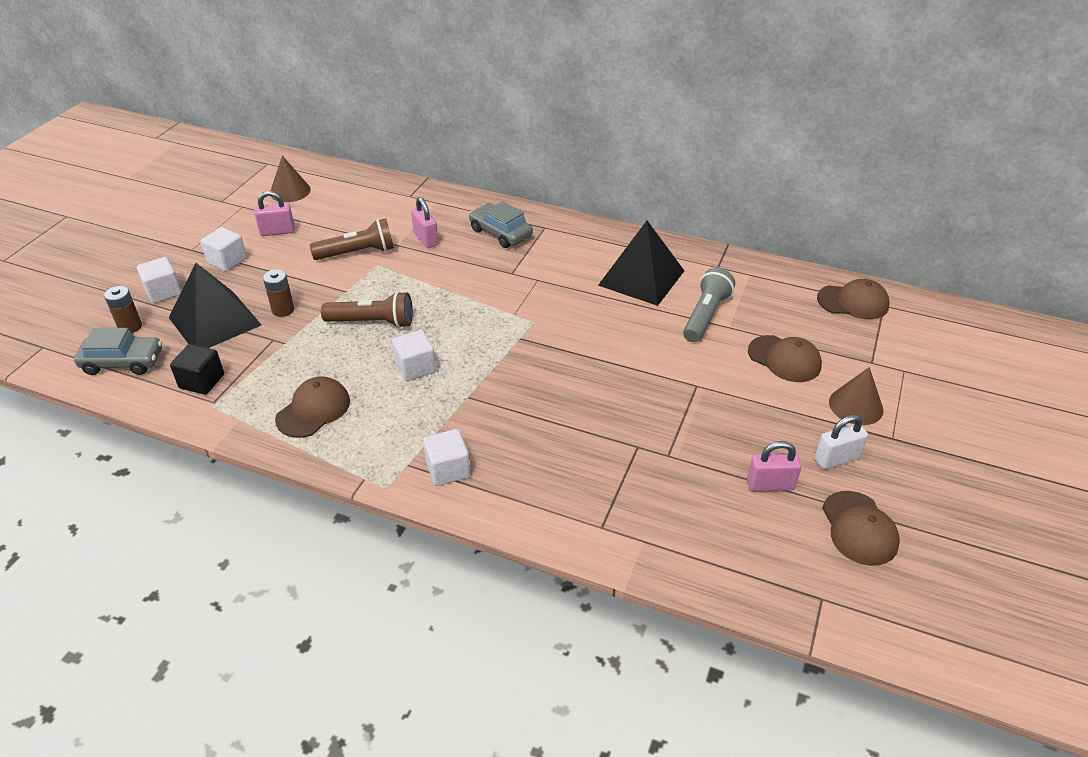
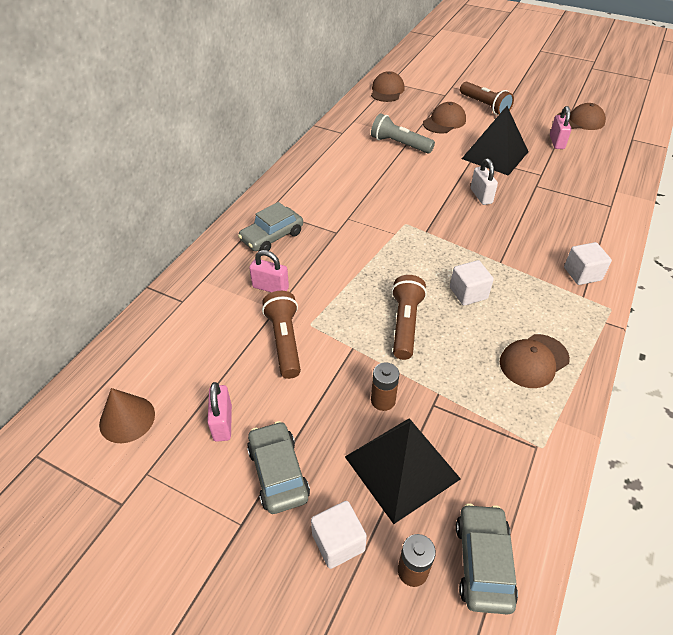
camera: 85 degrees left, 5 degrees up
black cube [170,344,224,395] -> none
white cube [200,227,247,271] -> grey car [247,421,310,514]
brown cap [275,376,350,438] -> brown cap turned 75 degrees counterclockwise [500,334,570,388]
pink padlock [411,197,438,248] -> pink padlock turned 45 degrees clockwise [249,250,289,292]
black pyramid [598,221,684,306] -> black pyramid moved to [462,106,529,176]
white padlock [815,415,868,469] -> white padlock moved to [471,158,498,205]
brown cone [829,367,884,425] -> brown flashlight [460,82,514,115]

